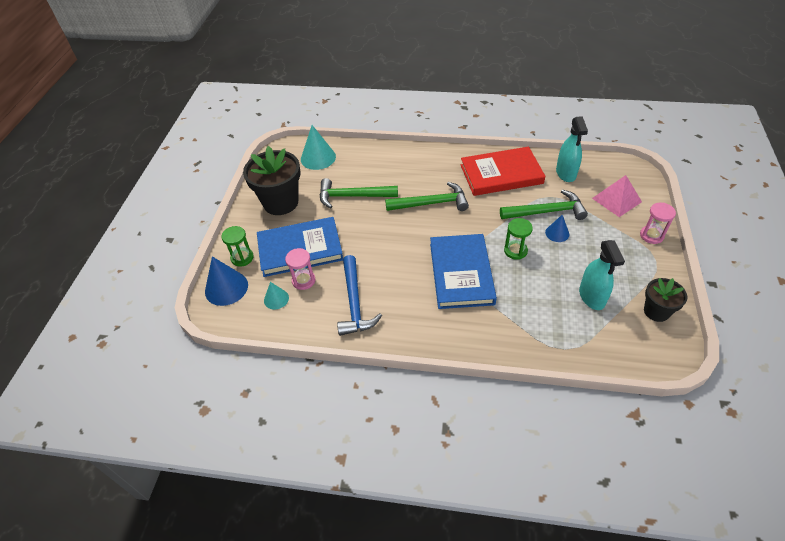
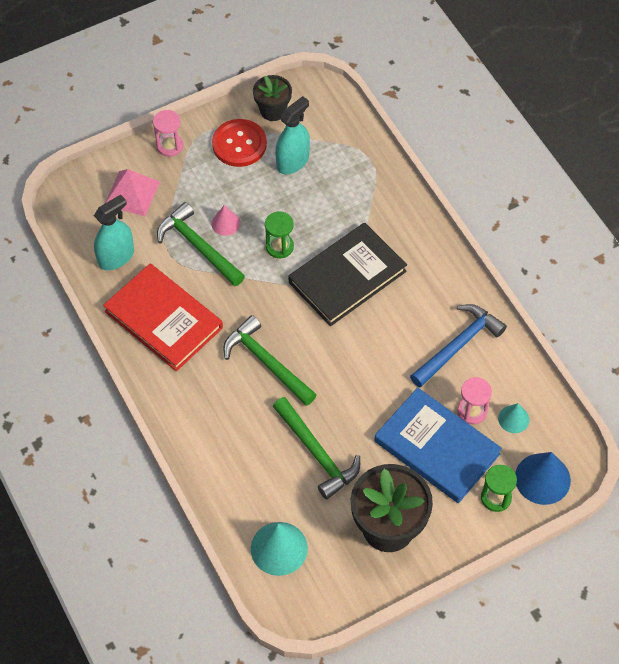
camera: 130 degrees left, 10 degrees up
blue book [430,234,497,309] -> black book [289,223,407,326]
blue cone [545,215,569,242] -> pink cone [211,205,240,236]
none -> red button [212,119,267,167]

